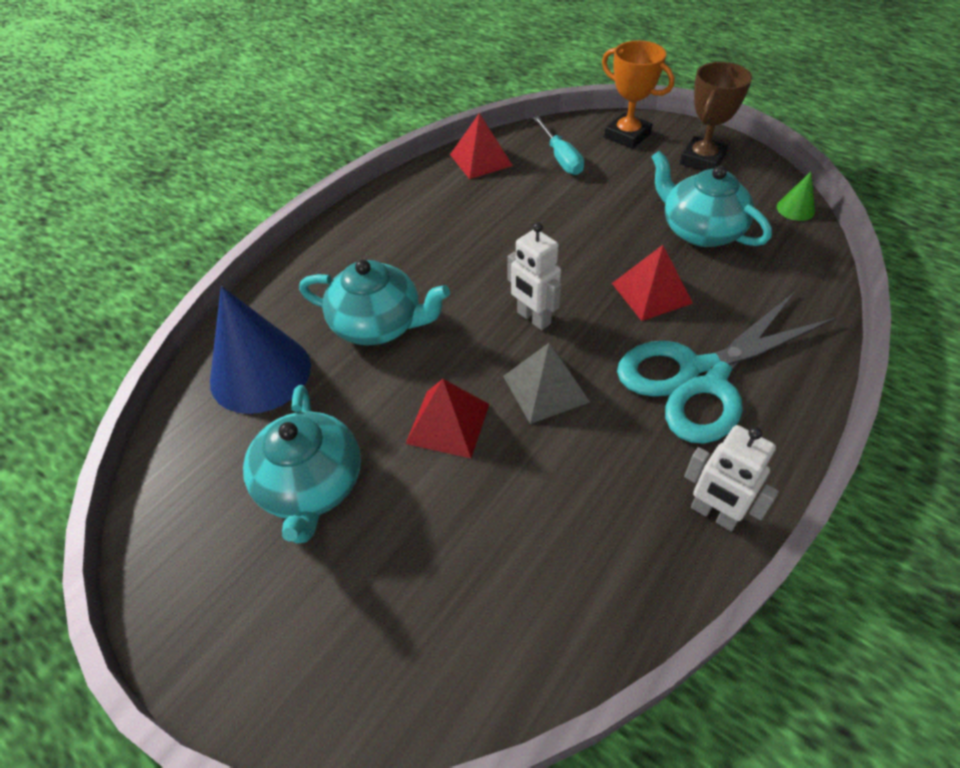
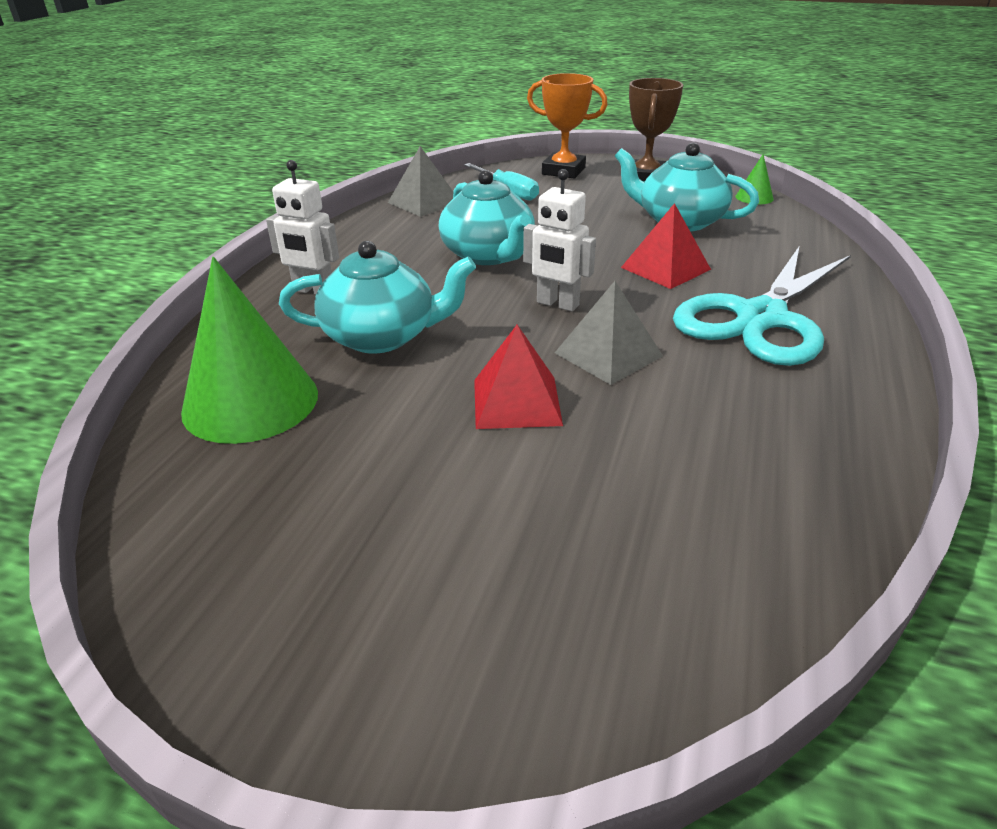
camera: 20 degrees left, 15 degrees down
blue cone [210,286,311,414] -> green cone [181,257,318,444]
turquoise teapot [243,385,361,543] -> turquoise teapot moved to [439,170,535,265]
red pyramid [450,113,513,179] -> grey pyramid [388,146,453,217]
white robot [684,425,779,531] -> white robot moved to [266,160,339,295]

